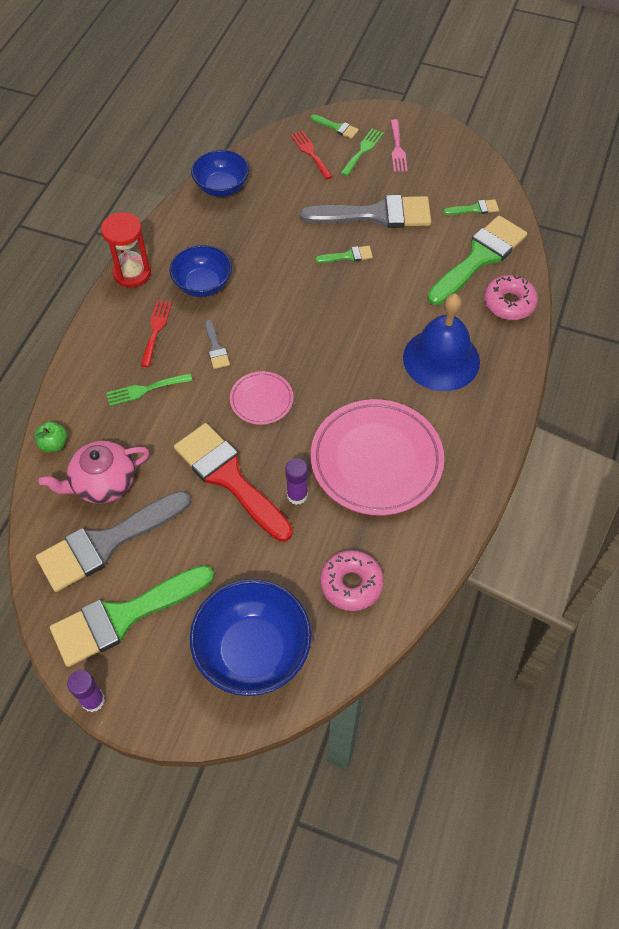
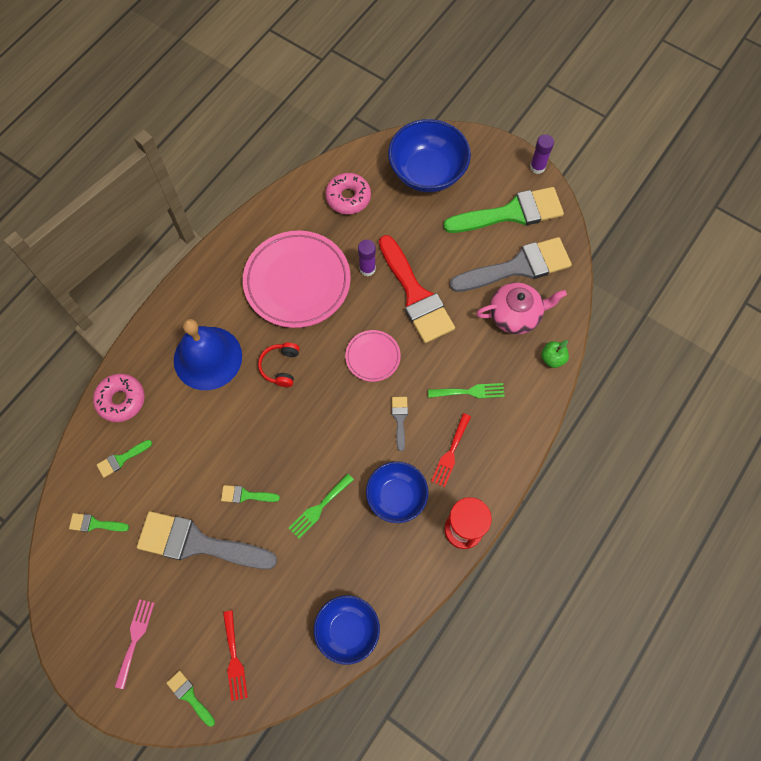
camera: 165 degrees left, 10 degrees up
green fork [341,129,384,176] -> green fork moved to [289,474,354,539]
green brush [427,215,527,305] -> green brush [97,440,152,478], size x0.43
none -> red headphones [258,343,300,387]

